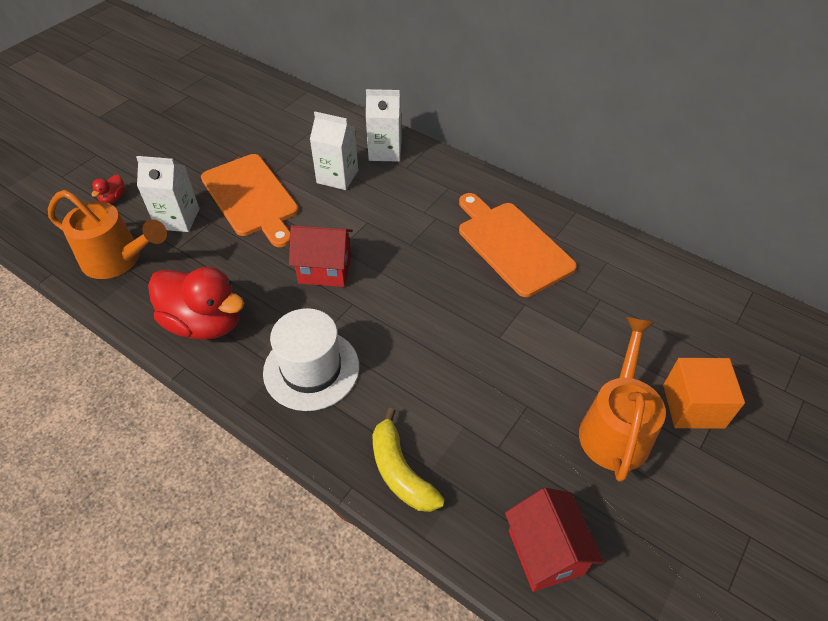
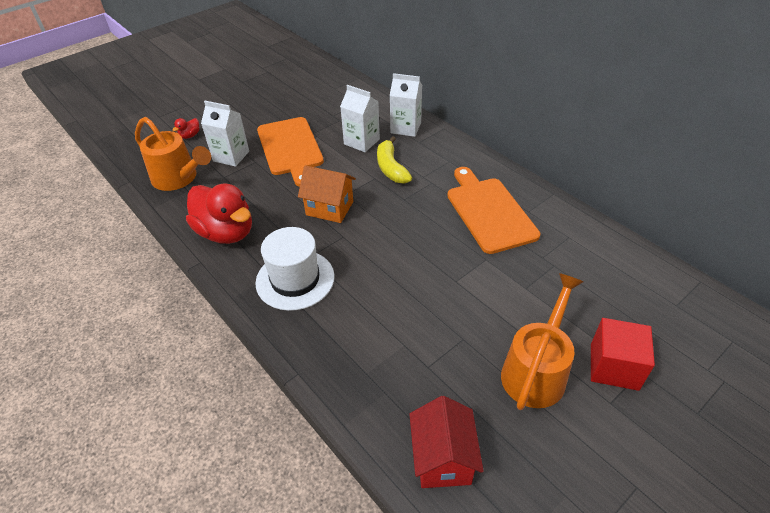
camera: 15 degrees right, 5 degrees down
red house [289,225,353,287] -> orange house [298,165,356,223]
yellow banana [372,408,445,512] -> yellow banana moved to [377,136,412,184]
orange cube [663,358,745,429] -> red cube [591,318,655,391]

